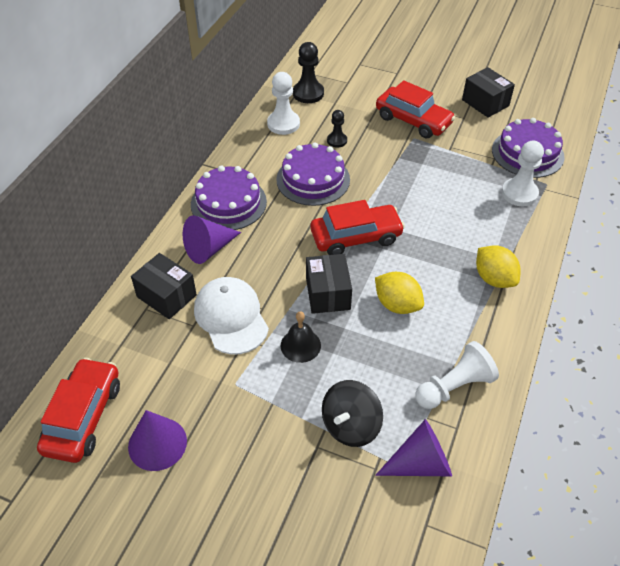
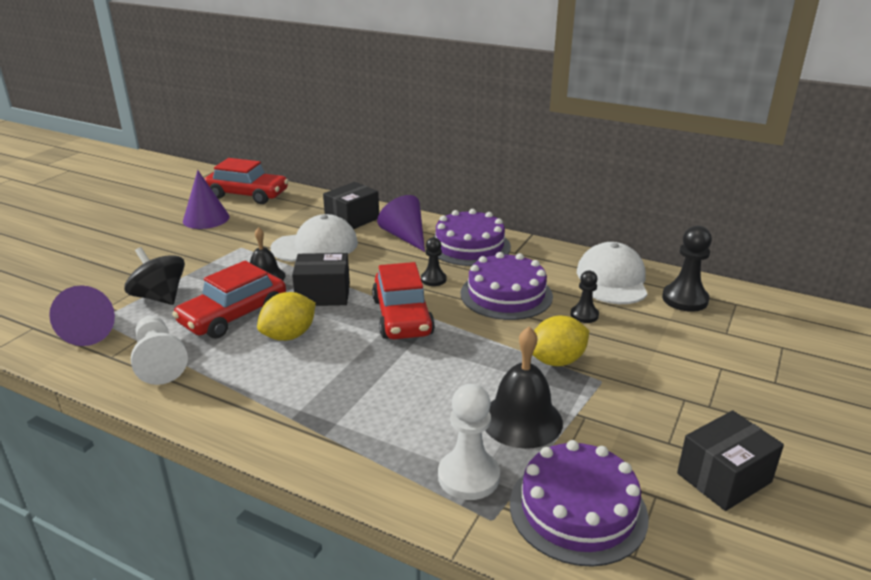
camera: 95 degrees right, 20 degrees down
white pawn [267,72,300,135] -> white cap [577,242,647,304]
red car [376,80,455,138] -> red car moved to [172,261,286,339]
yellow lemon [476,245,520,288] -> yellow lemon moved to [532,315,589,366]
none -> black pawn [421,237,446,286]
none -> black bell [485,327,563,449]

